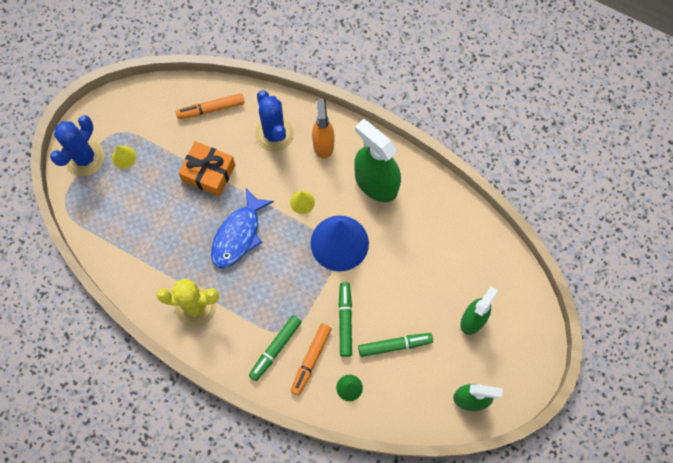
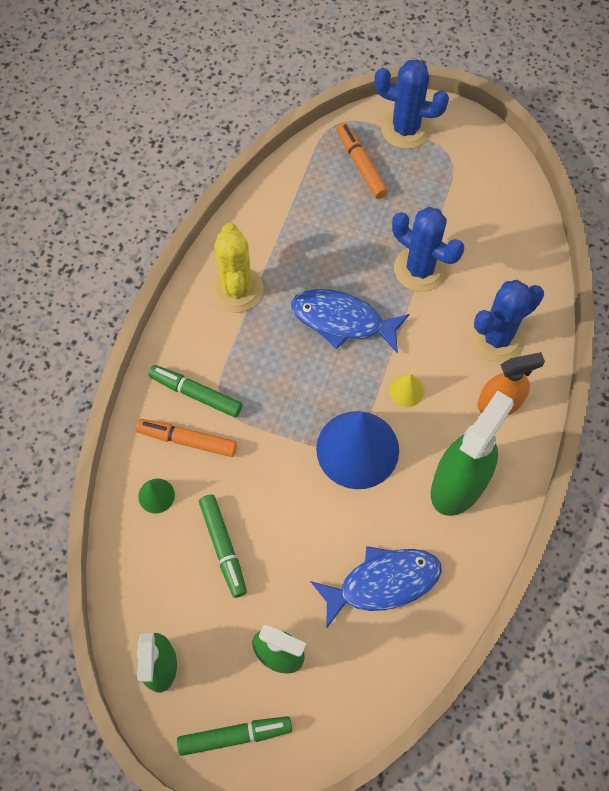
camera: 80 degrees right, 5 degrees down
yellow cone [112,145,136,169] -> none
orange marker [176,94,245,119] -> orange marker moved to [337,123,388,199]
orange gift [179,141,235,197] -> blue cactus [392,207,464,292]
green marker [338,282,352,357] -> green marker moved to [177,716,292,756]
none -> blue fish [310,546,442,629]

